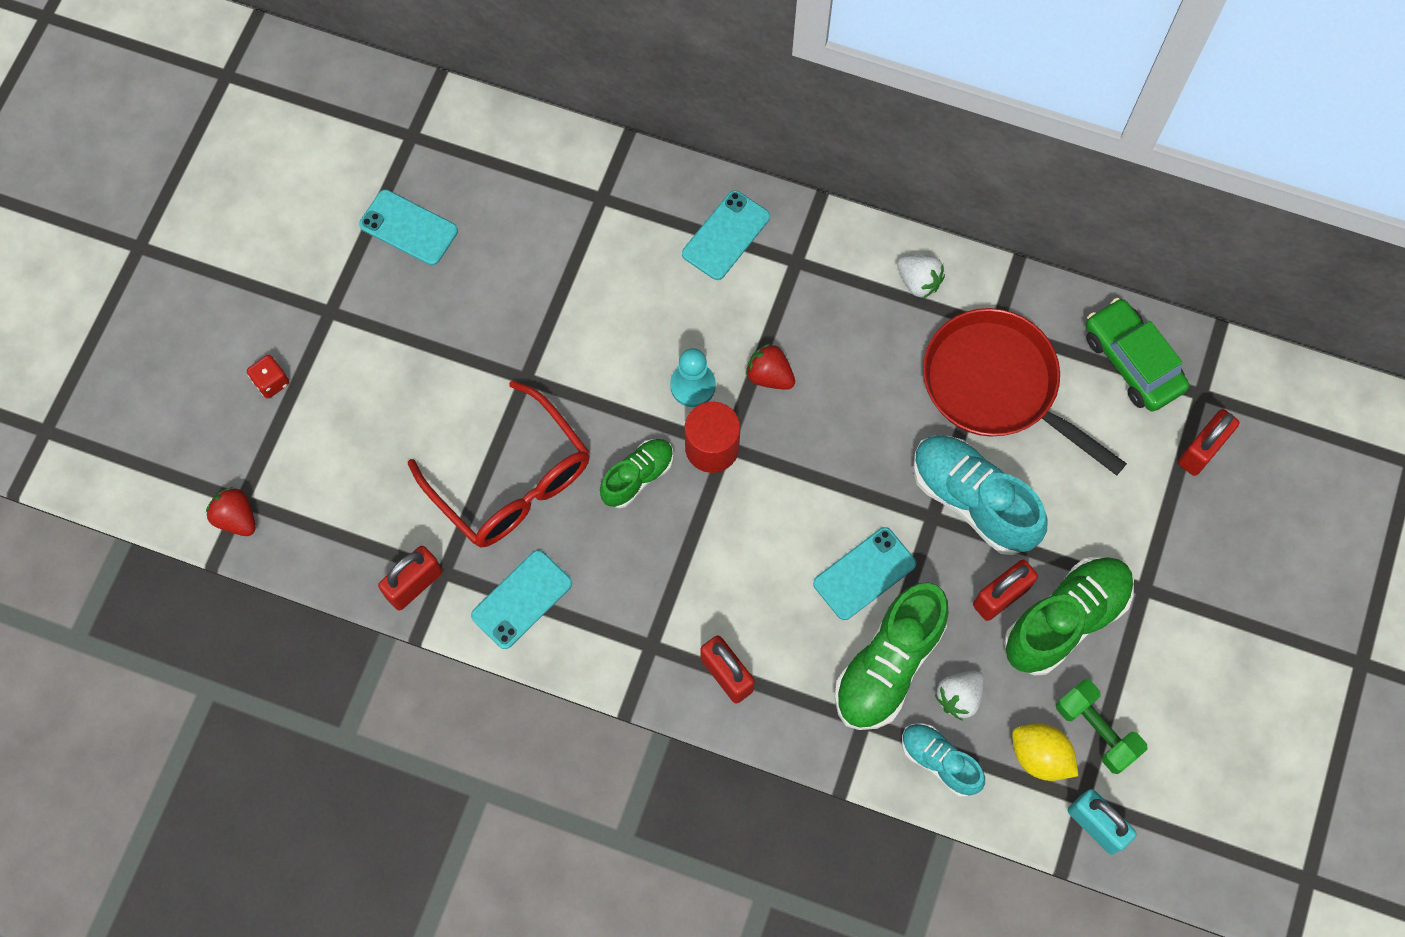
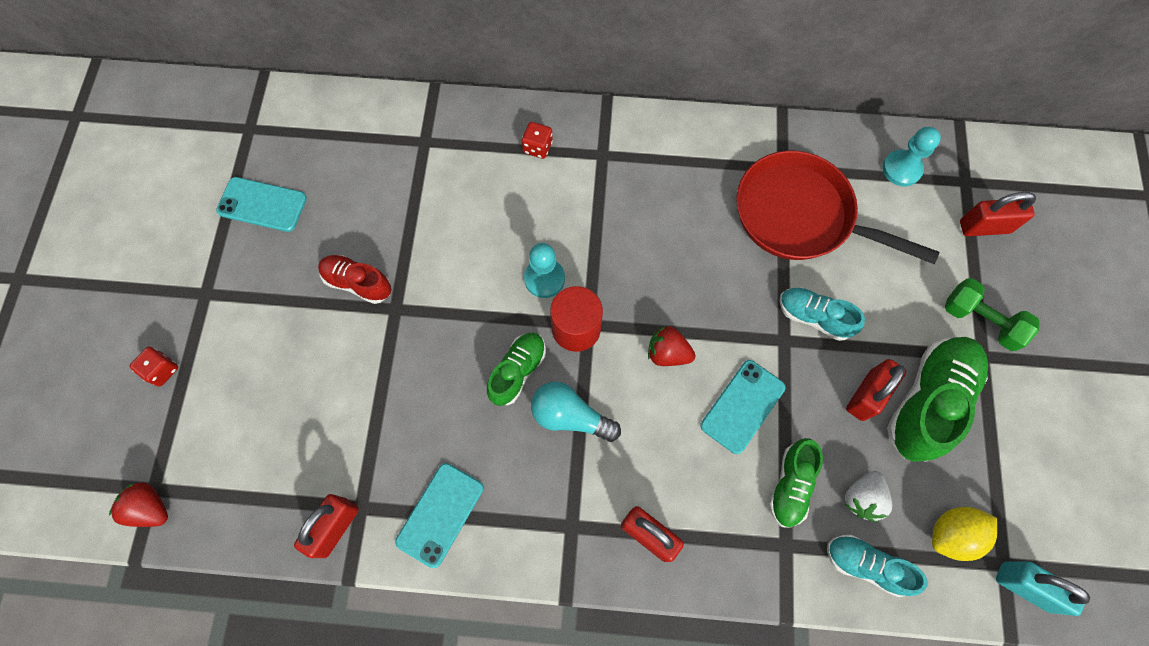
camera: 15 degrees left, 0 degrees up
red glasses [408,380,590,547] -> none
turquoise phone [682,190,770,280] -> red dice [522,122,553,159]
red strawberry [746,343,795,390] -> red strawberry moved to [648,326,695,366]
green shoe [835,582,949,730] -> green shoe [769,438,823,527], size x0.59
white strawberry [897,255,945,298] -> none
turquoise shoe [913,435,1048,555] -> turquoise shoe [779,287,865,341], size x0.59
yellow lemon [1012,723,1078,781] -> yellow lemon turned 45 degrees counterclockwise [932,507,997,561]
green dumbbell [1056,679,1148,774] -> green dumbbell moved to [945,278,1040,351]
green car [1086,298,1189,412] -> turquoise pawn [882,127,941,186]
red padlock [1178,409,1239,476] -> red padlock turned 60 degrees clockwise [960,192,1036,236]
none -> red shoe [318,255,391,304]
none -> turquoise light bulb [531,381,621,442]

